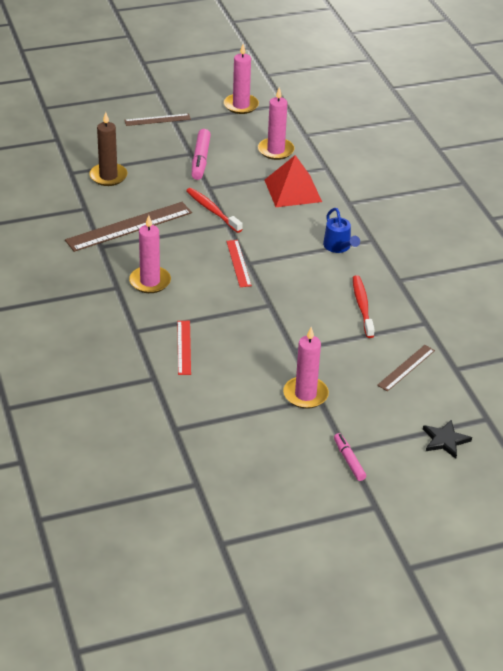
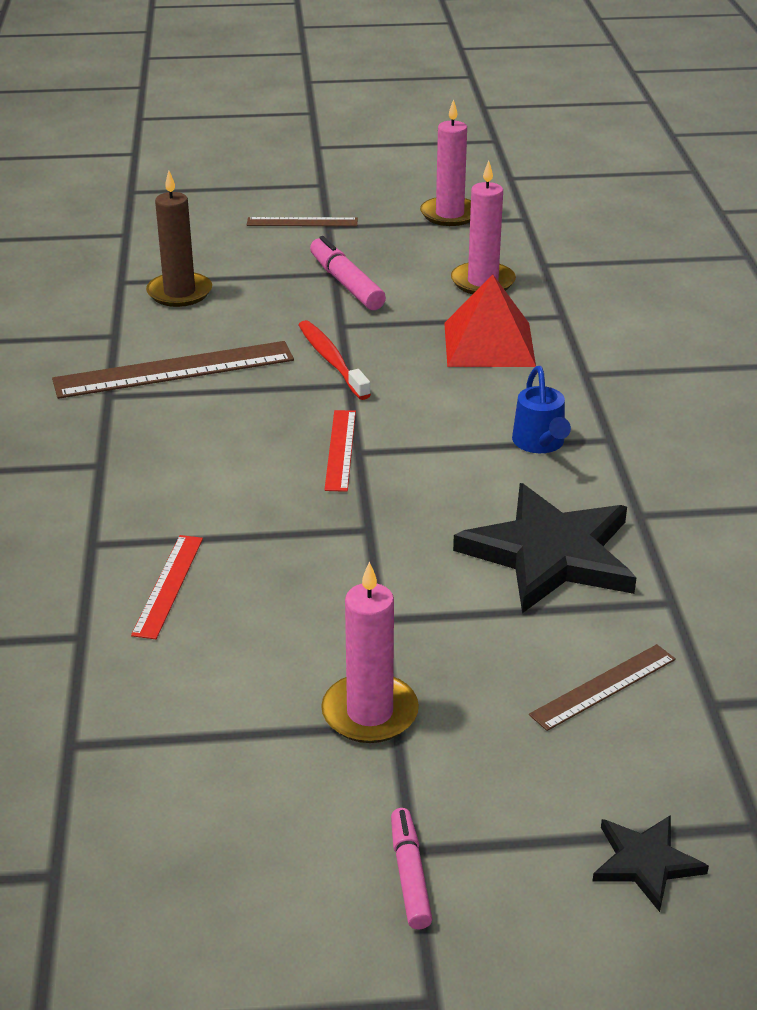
camera: 15 degrees right, 5 degrees down
pink candle [129,215,171,293] -> none
pink marker [192,129,211,180] -> pink marker turned 135 degrees clockwise [310,236,386,310]
red toothbrush [353,275,375,338] -> black star [453,483,636,613]

